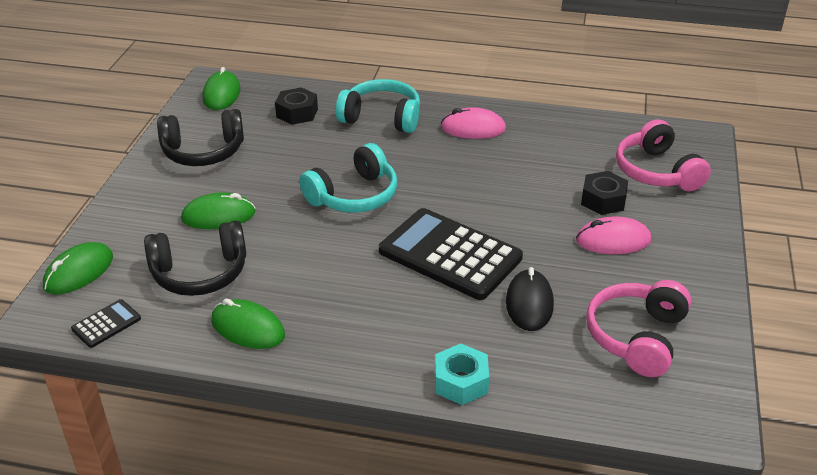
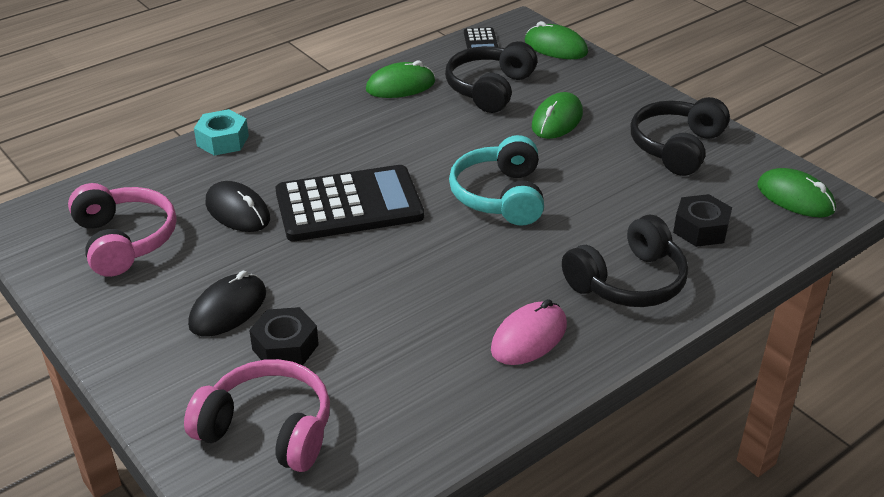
camera: 130 degrees right, 0 degrees up
green mouse [43,242,113,294] -> green mouse turned 45 degrees counterclockwise [525,21,588,59]
turquoise headphones [336,79,420,133] -> black headphones [562,215,688,307]
pink mouse [576,217,651,254] -> black mouse [188,271,266,337]

